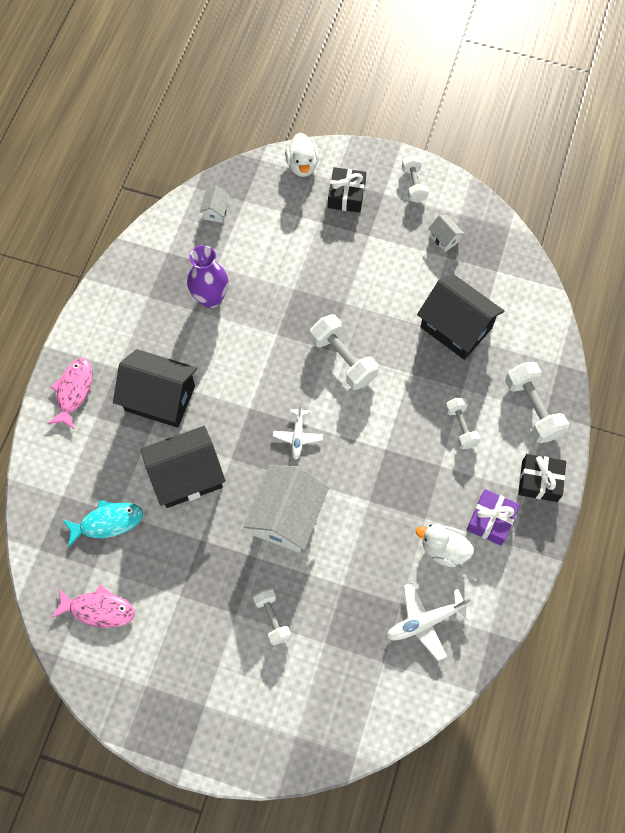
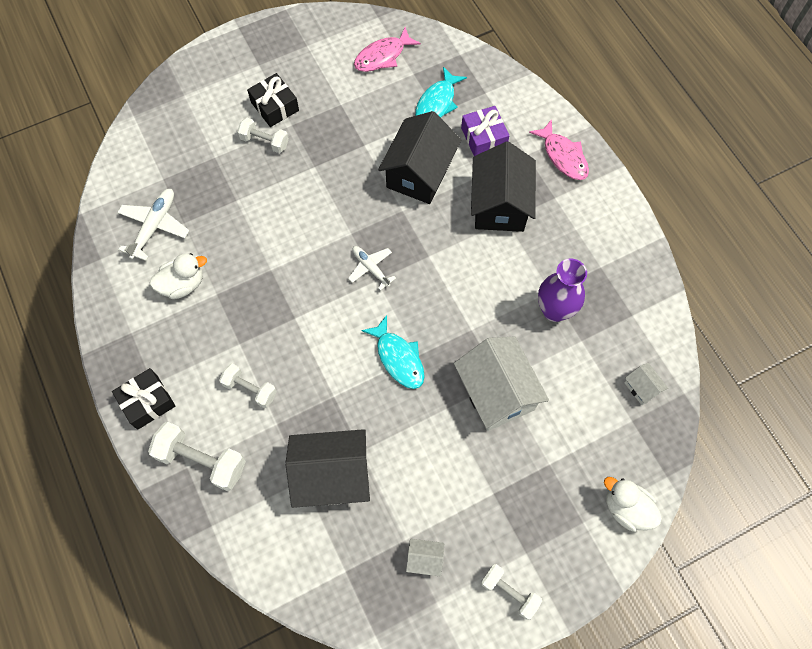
camera: 135 degrees right, 0 degrees up
black house [113,349,197,428] -> black house turned 60 degrees counterclockwise [471,141,536,232]
white house [244,465,329,553] -> white house moved to [454,336,549,431]
white dumbbell [310,314,379,390] -> turquoise fish [361,315,425,389]
black gift [328,167,366,213] -> black gift moved to [247,73,299,127]
purple gift [467,489,520,546] -> purple gift moved to [461,106,509,156]

